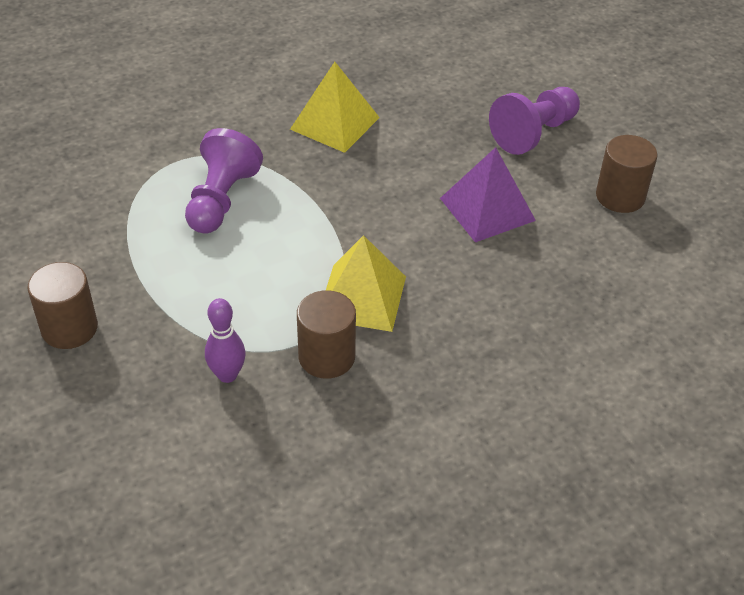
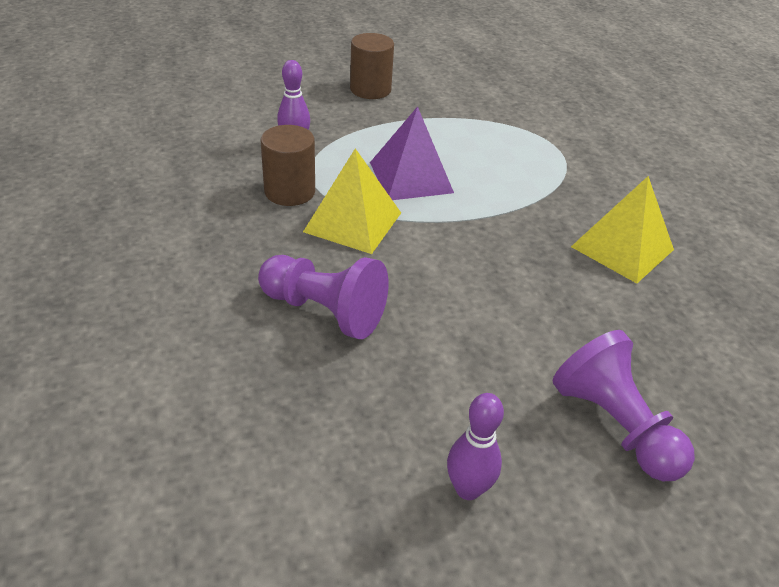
camera: 100 degrees right, 5 degrees down
purple pawn [185,128,263,234] -> purple pawn moved to [258,255,389,339]
purple pyramid [440,147,536,242] -> purple pyramid moved to [370,106,454,200]
brown cylinder [596,135,657,213] -> purple bowling pin [447,393,504,500]

